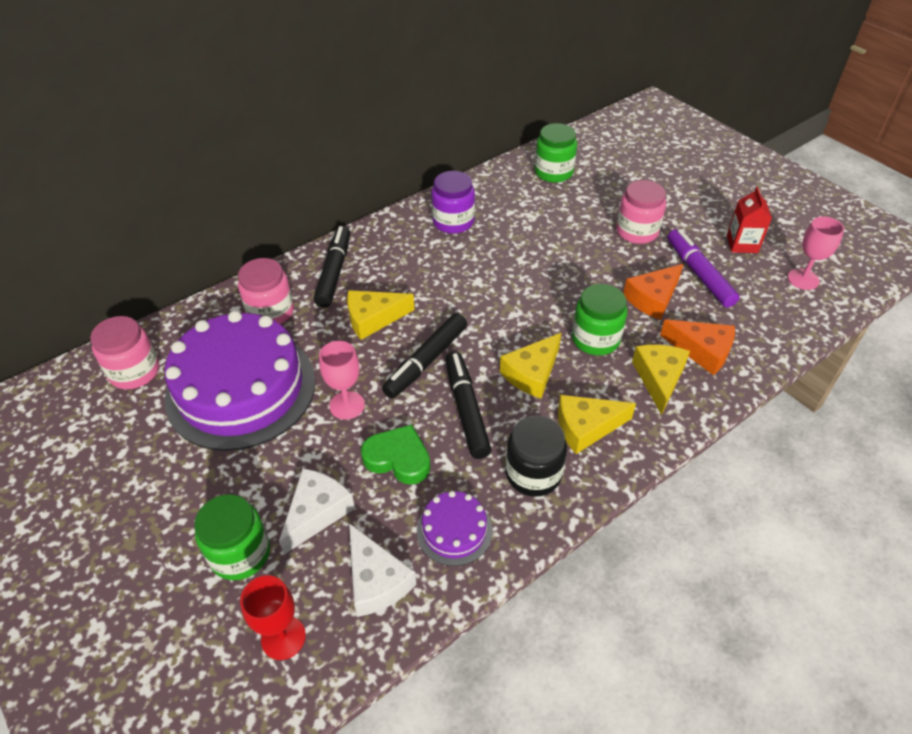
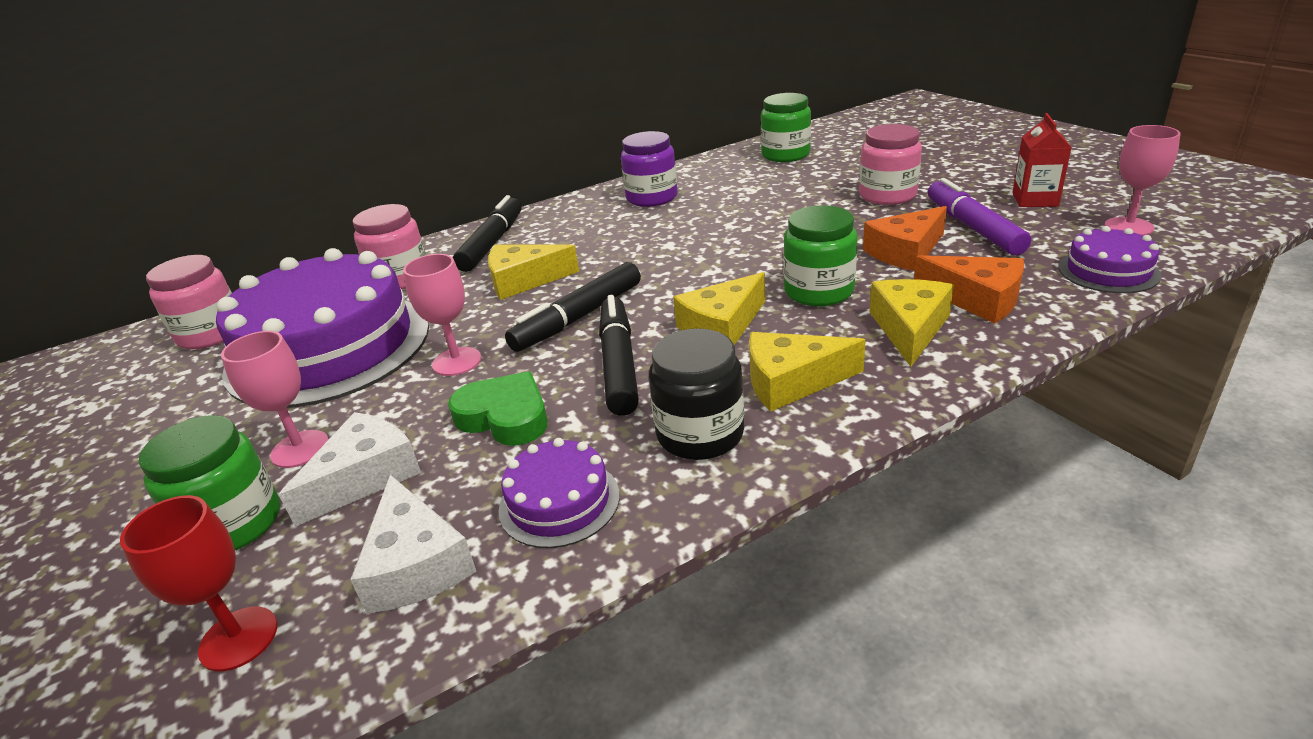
camera: 10 degrees right, 15 degrees down
none -> pink goblet [221,331,329,468]
none -> purple cake [1059,226,1161,293]

